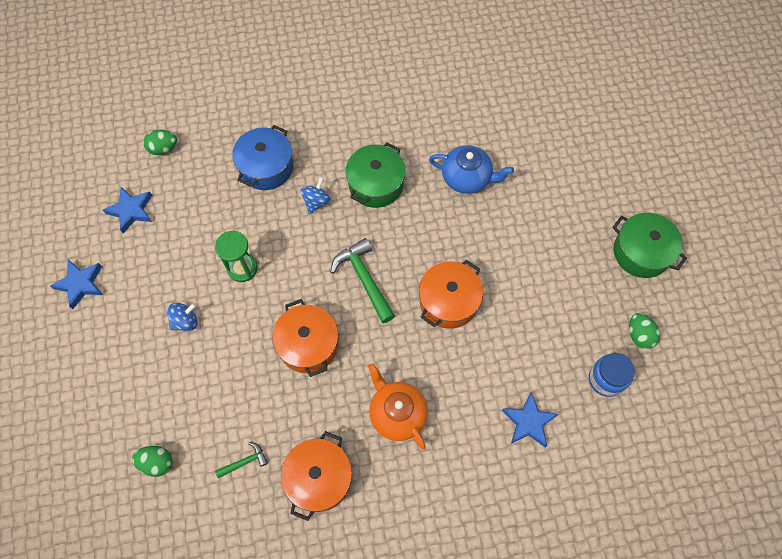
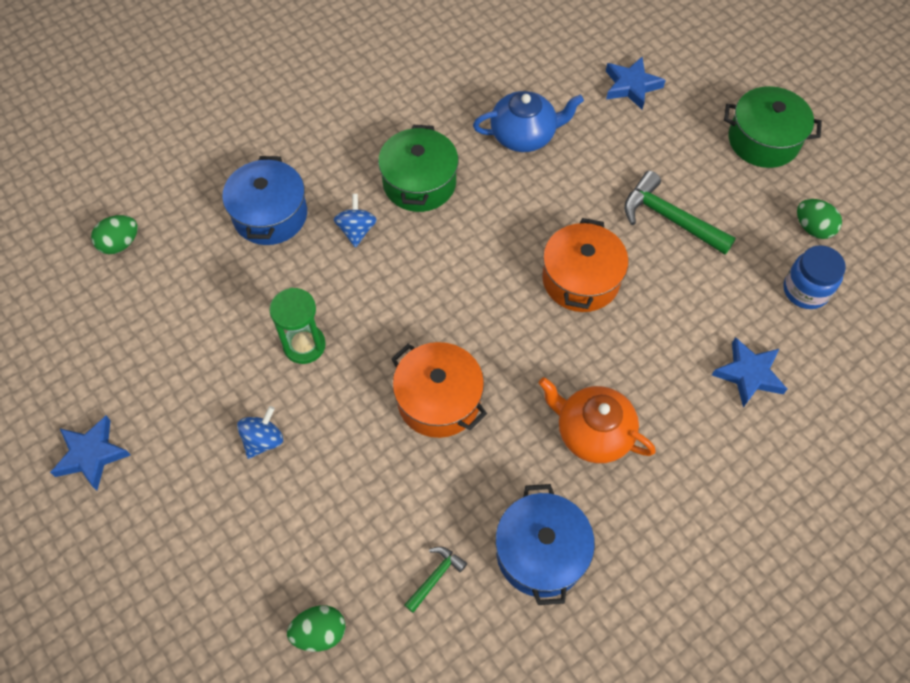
camera: 25 degrees left, 5 degrees down
blue star [103,187,152,234] -> blue star moved to [606,57,666,110]
orange pot [281,431,352,521] -> blue pot [495,484,595,605]
green hammer [331,238,395,323] -> green hammer moved to [624,171,736,255]

